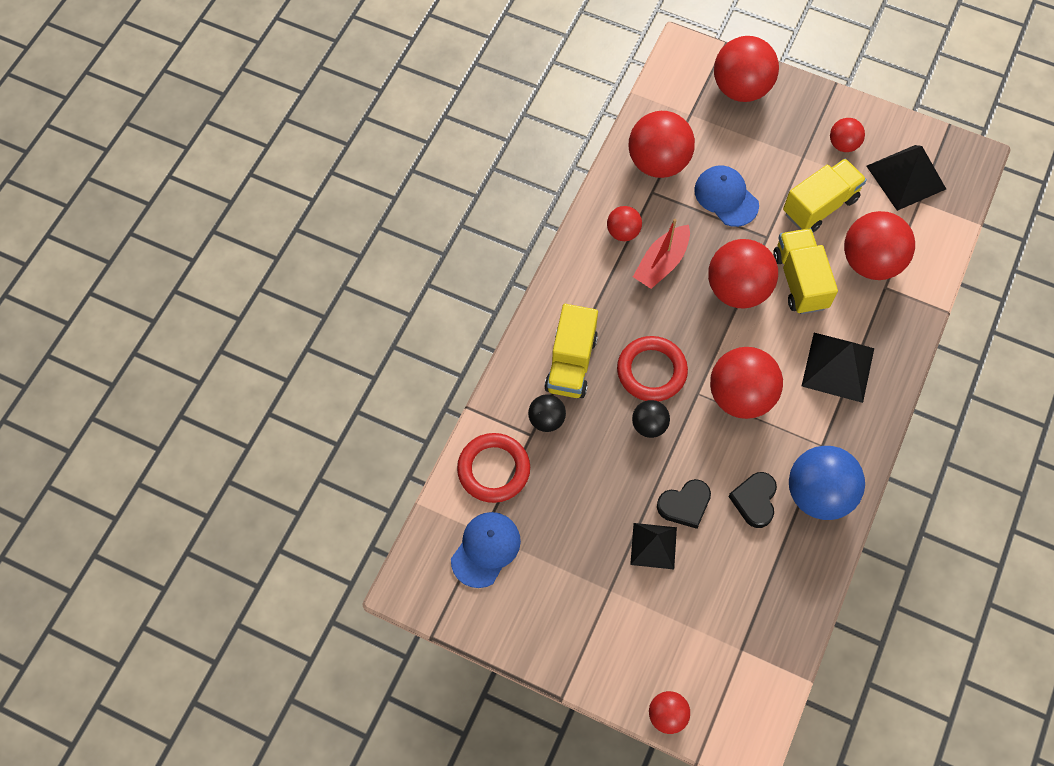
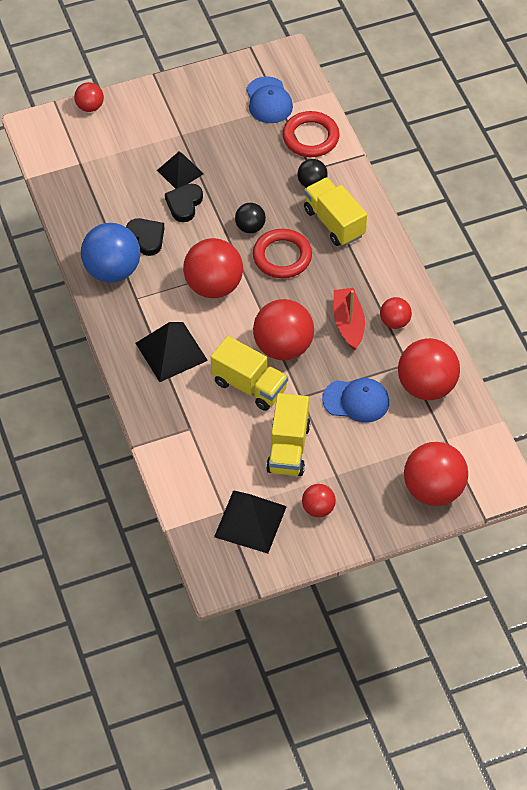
camera: 135 degrees right, 10 degrees down
red ball [844,211,915,280] -> none

